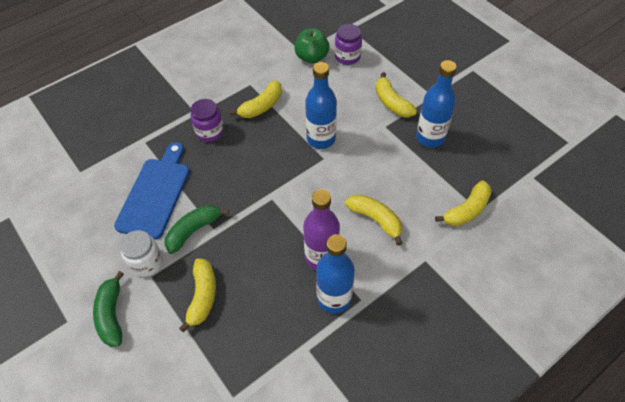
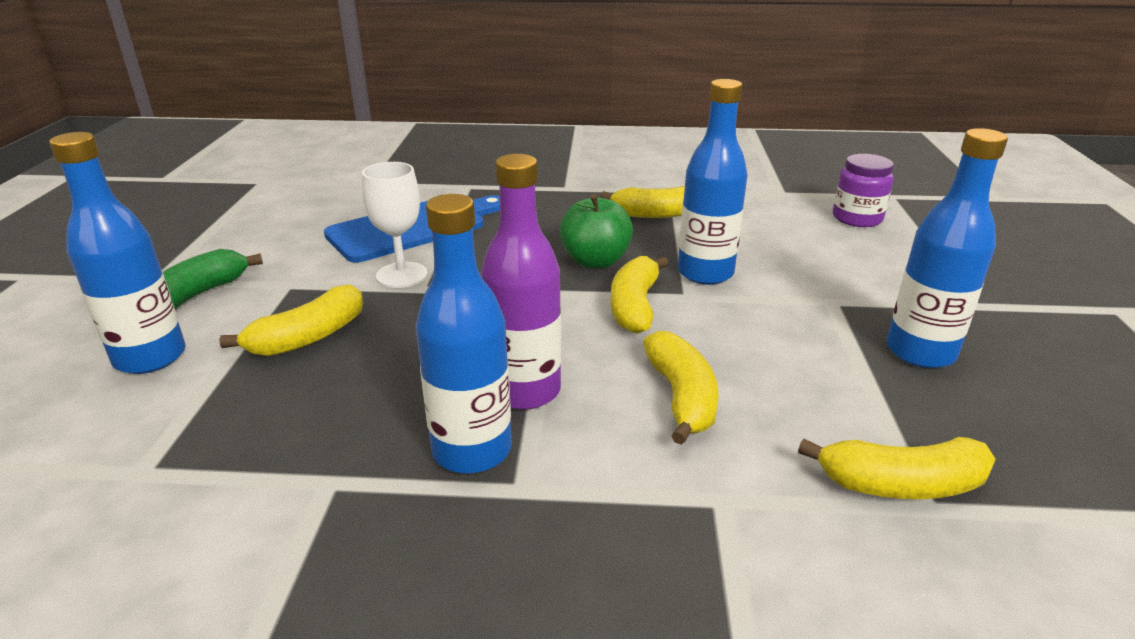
camera: 40 degrees right, 25 degrees down
white jar [120,230,163,277] -> none
green banana [164,205,229,254] -> white goblet [362,162,428,288]
purple jar [190,99,224,142] -> none
green apple [294,28,329,64] -> green apple moved to [560,194,633,268]
yellow banana [376,72,417,117] -> yellow banana moved to [611,256,668,334]
none -> blue bottle [49,132,185,374]

